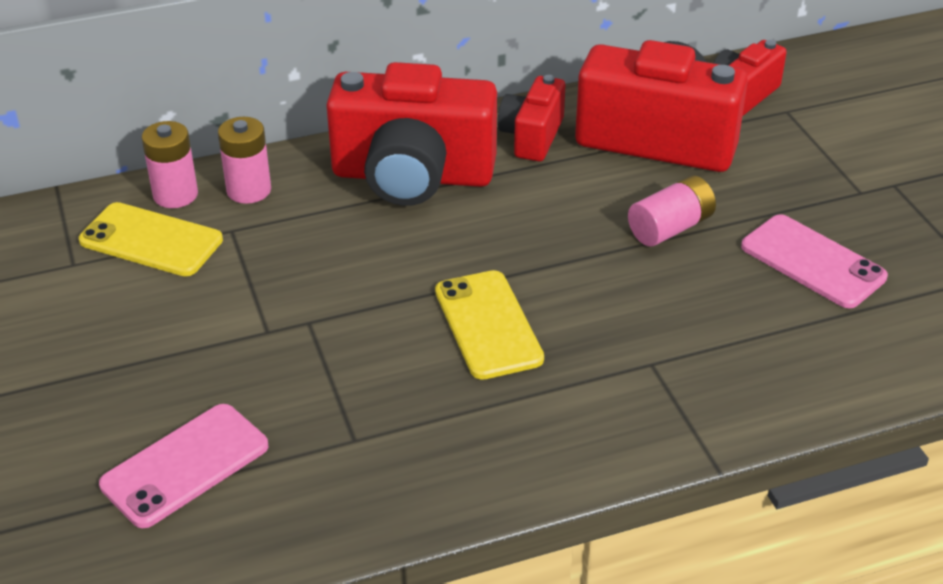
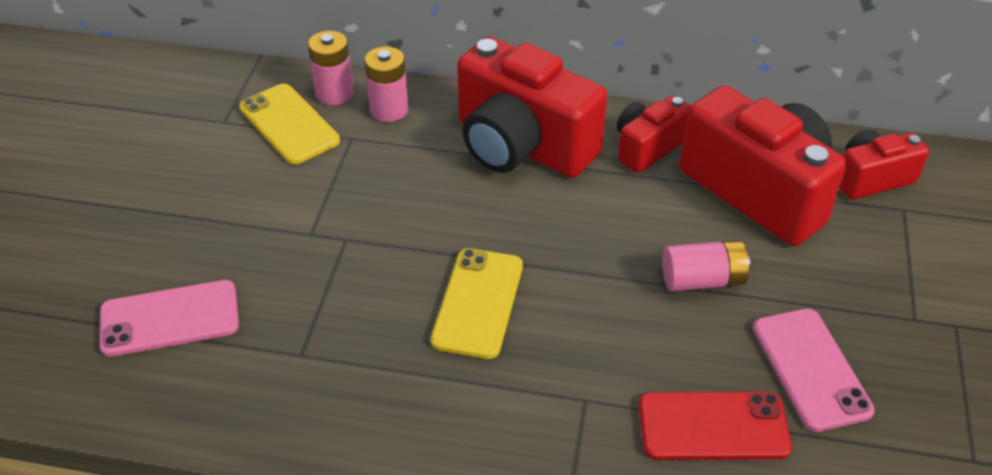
camera: 30 degrees right, 5 degrees up
none -> red phone [639,392,792,460]

